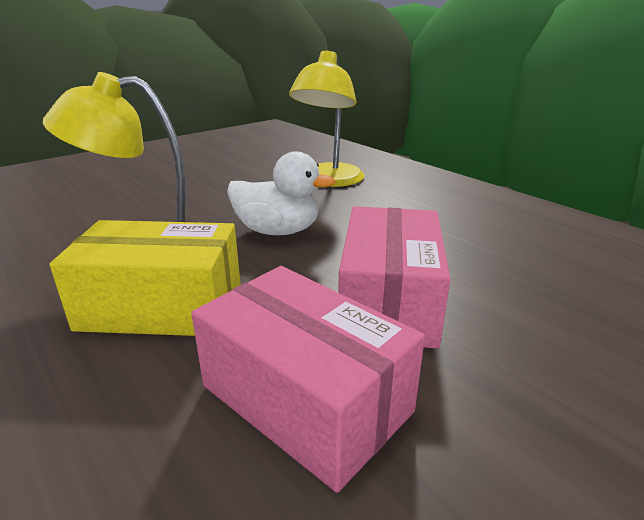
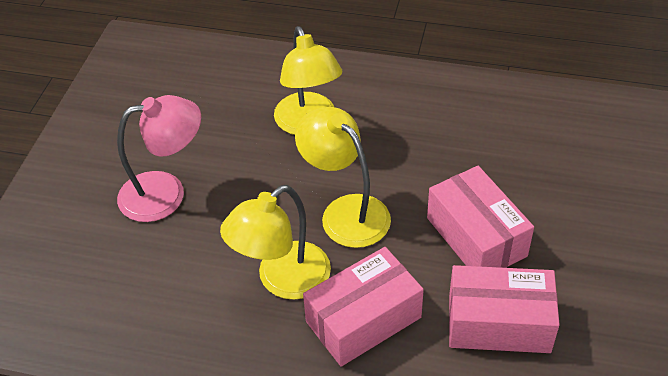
camera: 35 degrees left, 20 degrees up
yellow box [49,220,241,336] -> pink box [303,247,424,367]
white duck [227,151,336,235] -> yellow lamp [295,107,391,248]
none -> pink lamp [117,95,201,222]

